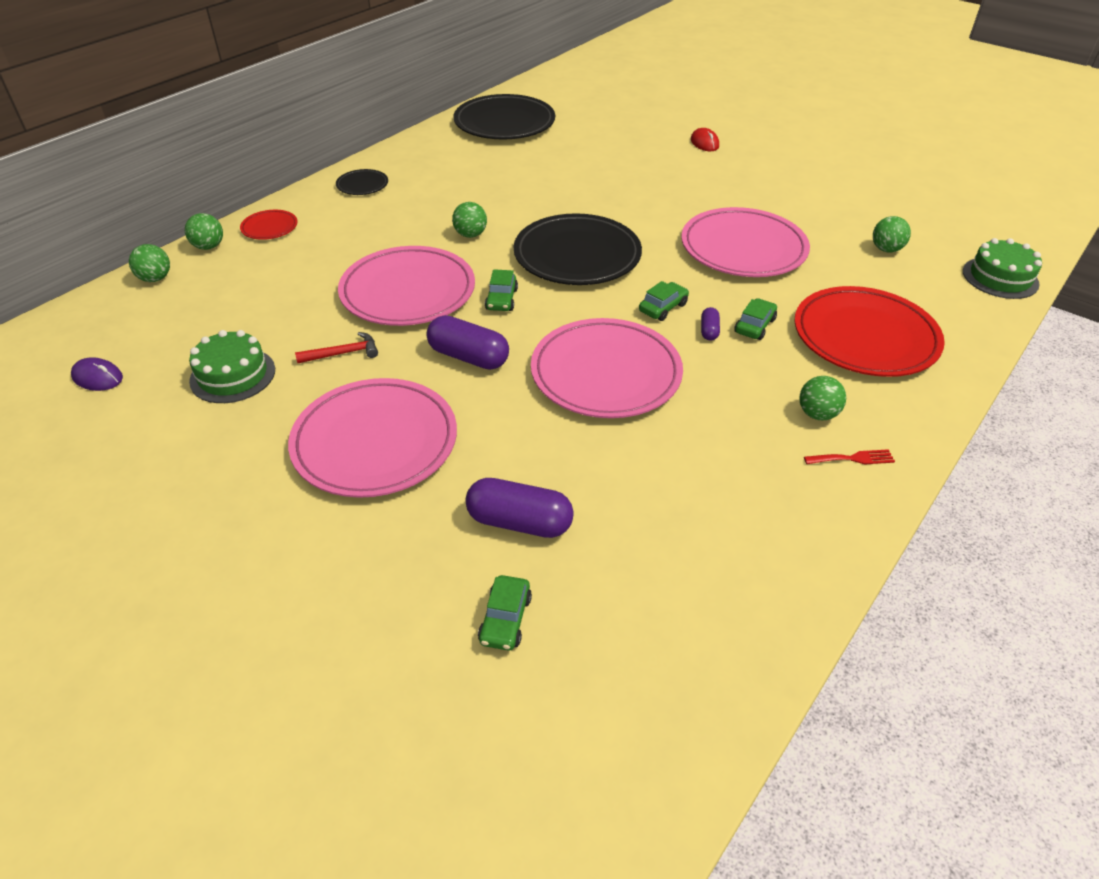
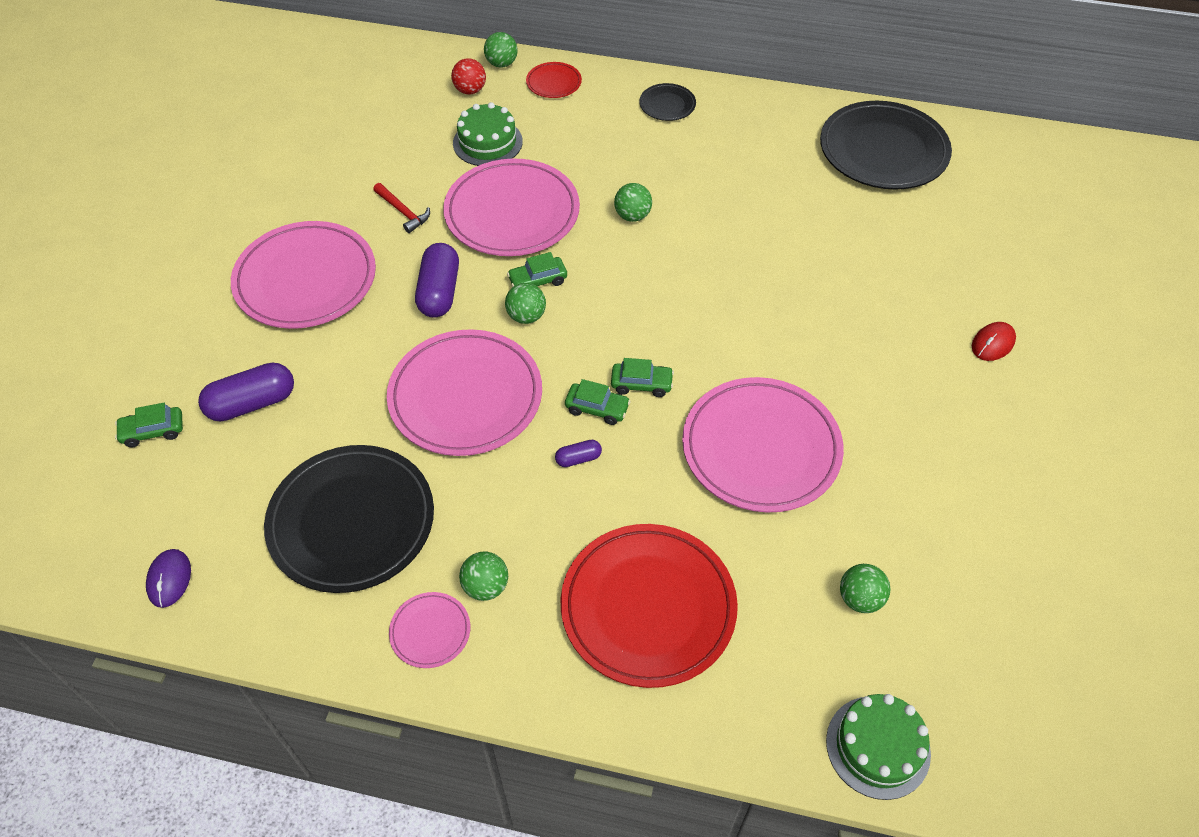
camera: 65 degrees right, 10 degrees up
purple mouse [71,357,123,391] -> purple mouse moved to [146,549,191,608]
green ball [129,244,170,282] -> green ball moved to [505,283,546,324]
green cake [189,330,275,403] -> green cake moved to [453,102,523,166]
purple capsule [465,478,574,538] -> purple capsule turned 75 degrees clockwise [198,363,294,421]
black plate [514,213,642,285] -> black plate moved to [264,445,434,593]
green car [734,298,777,340] -> green car moved to [611,358,674,397]
red fork [804,449,895,464] -> pink plate [389,592,470,668]
none -> red ball [451,58,486,94]

